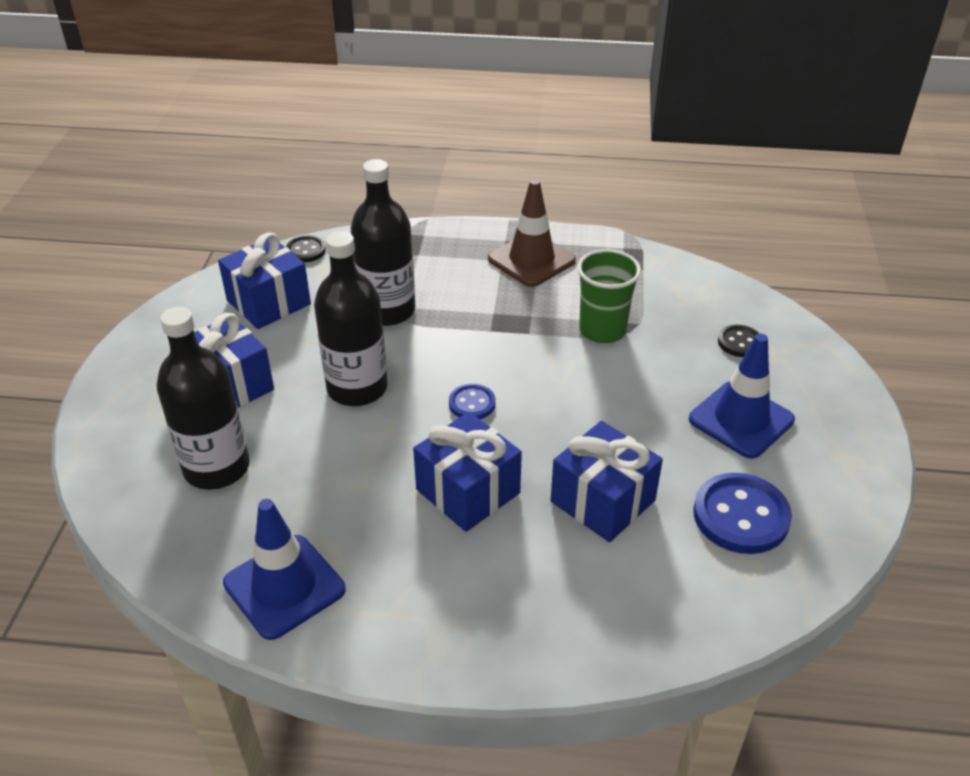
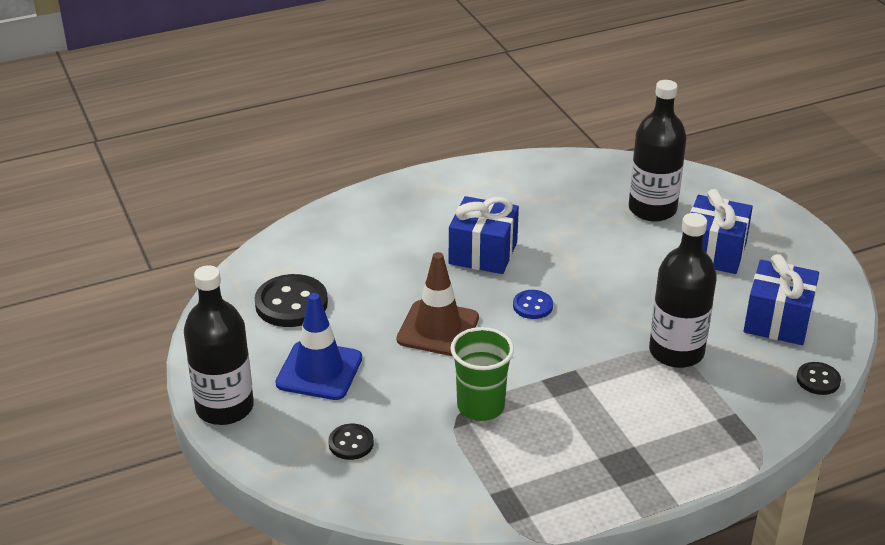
camera: 150 degrees right, 5 degrees down
blue traffic cone [223,499,346,640] -> none
black bottle [314,231,388,406] -> black bottle moved to [184,265,254,425]
brown traffic cone [488,179,576,287] -> brown traffic cone moved to [397,252,479,356]
blue gift [551,421,663,542] -> none
blue button [693,473,792,554] -> black button [254,274,328,327]

